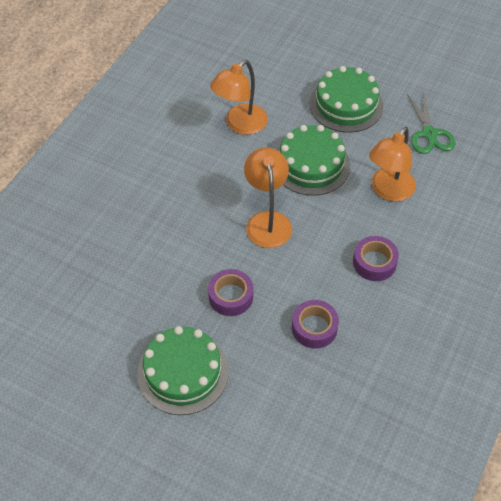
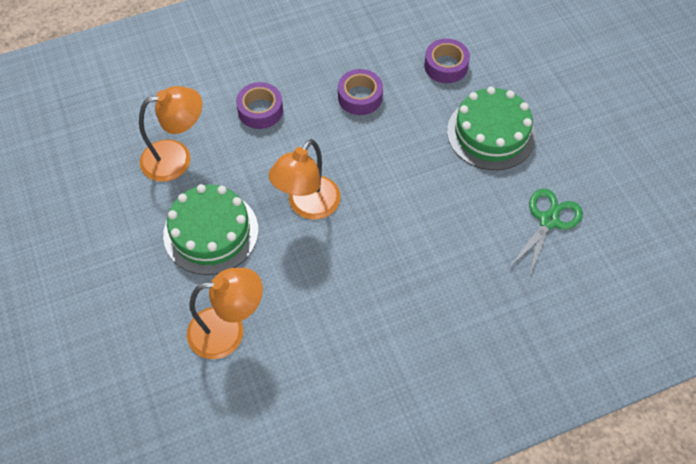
camera: 140 degrees left, 5 degrees up
purple tape [208,269,253,316] -> purple tape moved to [424,39,470,83]
green cake [310,66,383,133] -> none
green scissors [407,94,456,154] -> green scissors moved to [509,189,583,277]

